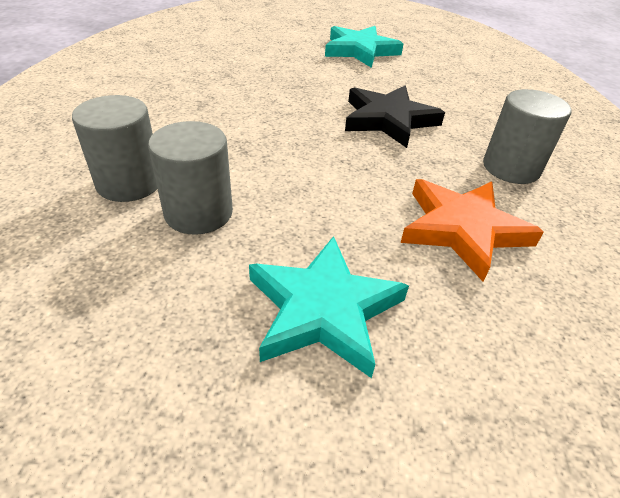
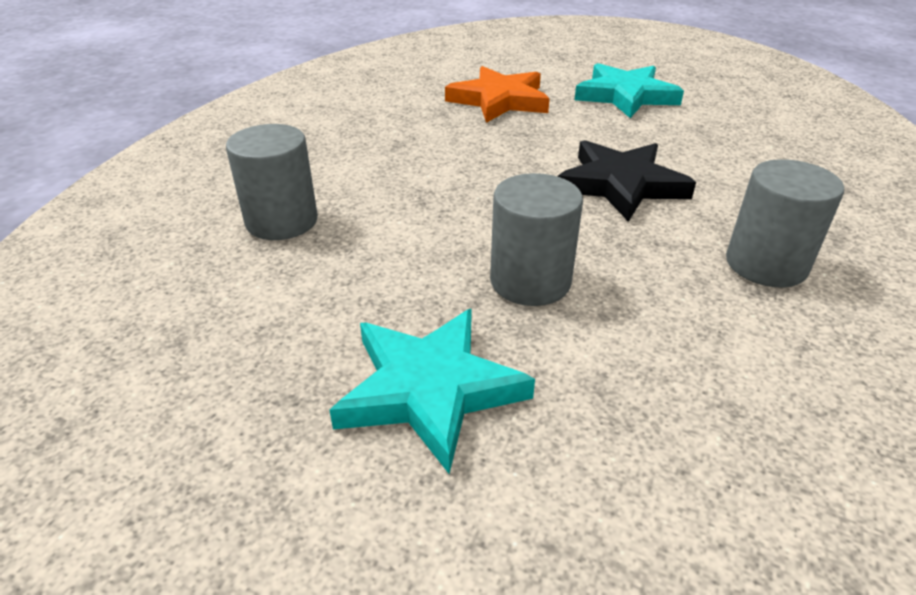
camera: 20 degrees right, 5 degrees down
grey cylinder [148,121,233,235] -> grey cylinder moved to [490,173,583,306]
orange star [401,179,544,282] -> orange star moved to [445,66,550,123]

